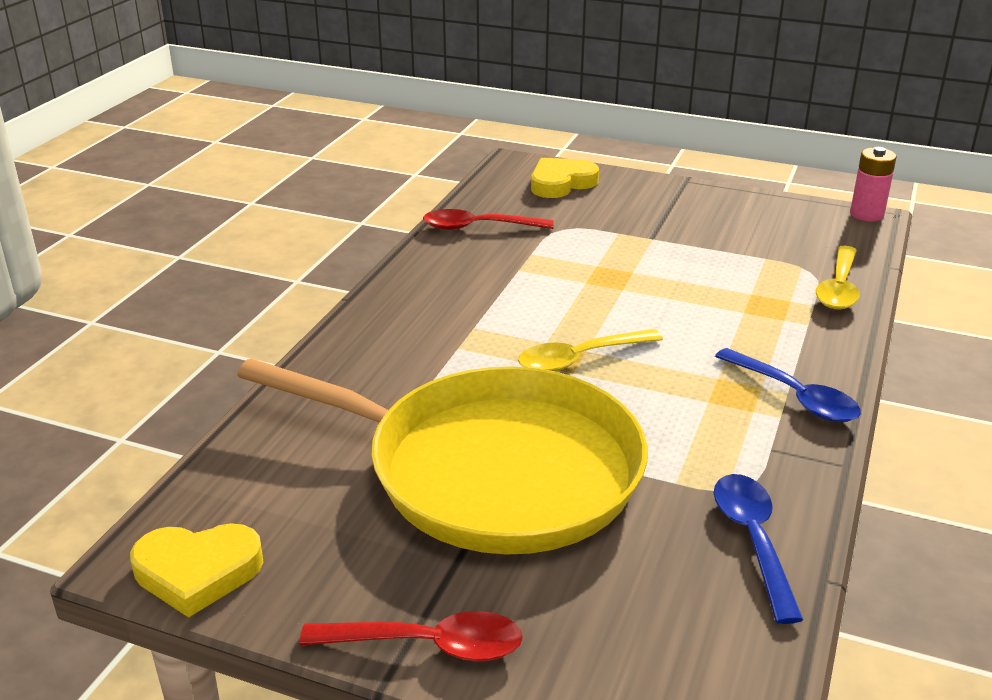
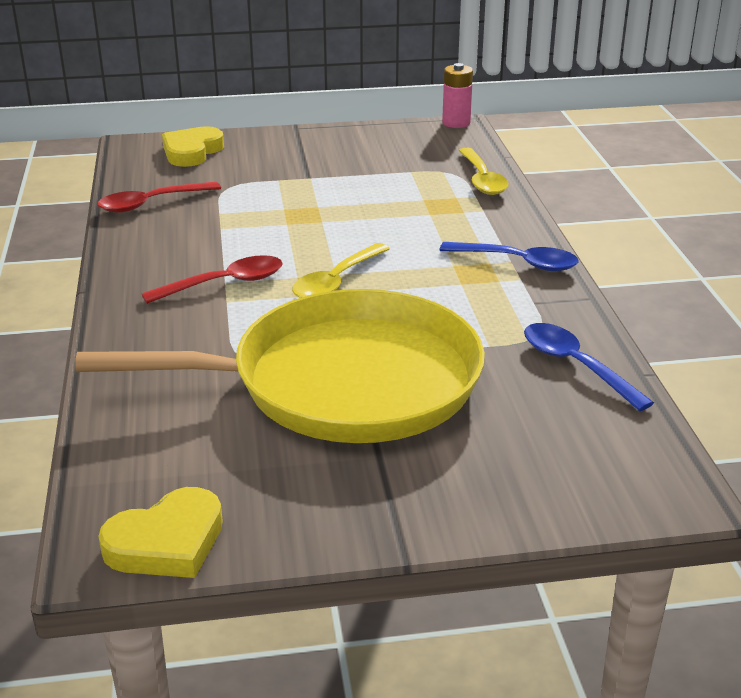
camera: 30 degrees left, 0 degrees up
red spoon [299,611,523,662] -> red spoon moved to [141,255,283,304]

